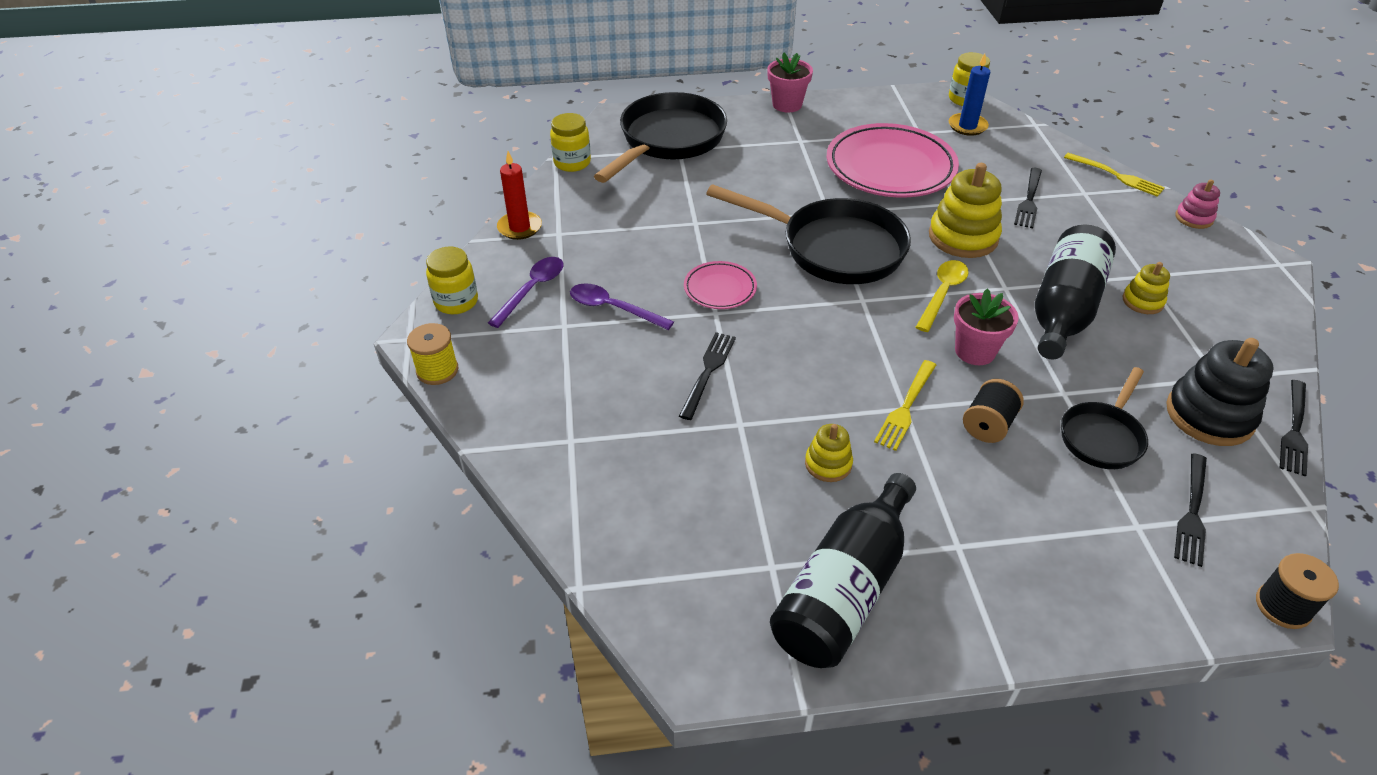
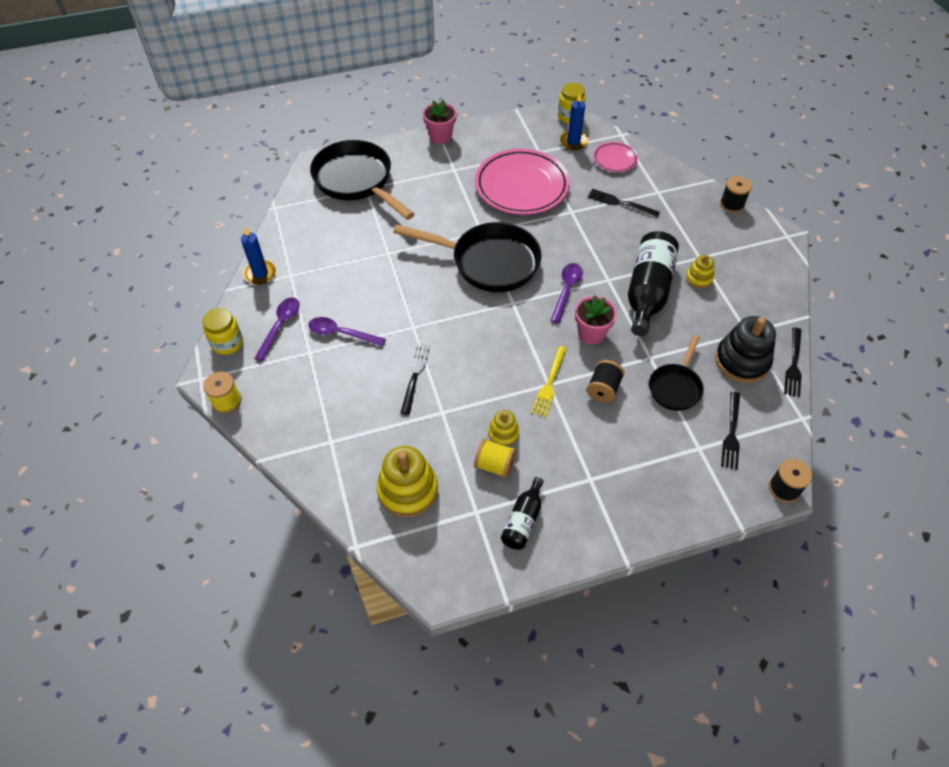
camera: 10 degrees left, 10 degrees up
red candle [497,151,542,240] -> blue candle [241,227,276,285]
yellow jar [550,113,591,172] -> none
black pan [594,92,727,183] -> black pan turned 60 degrees counterclockwise [310,140,415,220]
pink plate [684,261,757,309] -> pink plate moved to [593,142,638,172]
black bottle [770,473,916,668] -> black bottle [501,477,544,550], size x0.53
yellow spoon [916,260,969,332] -> purple spoon [551,263,583,323]
yellow stacking toy [929,163,1002,258] -> yellow stacking toy moved to [377,446,438,517]
black fork [1014,168,1042,228] -> black fork turned 105 degrees clockwise [588,189,660,217]
yellow fork [1064,153,1165,197] -> none
pink stacking toy [1175,180,1220,229] -> black spool [720,176,752,213]
none -> yellow spool [474,438,516,478]

